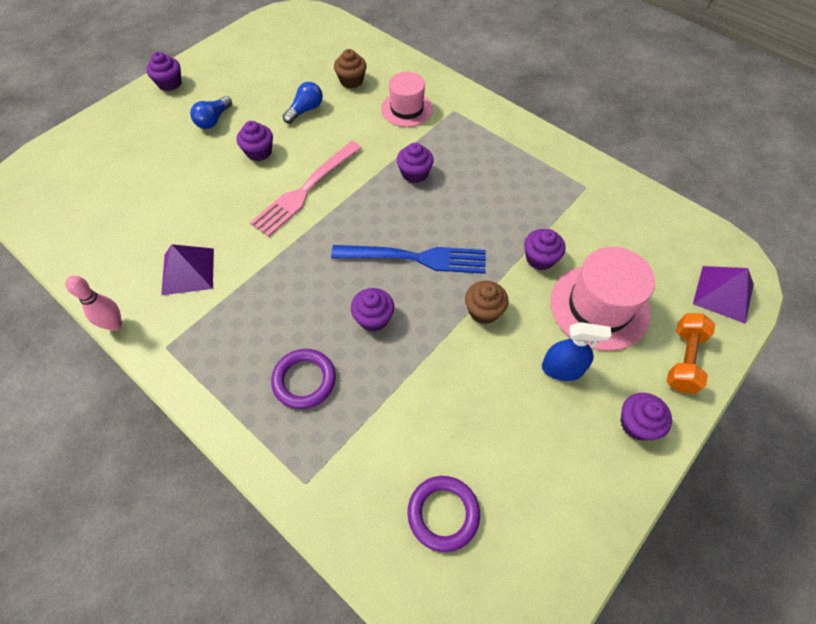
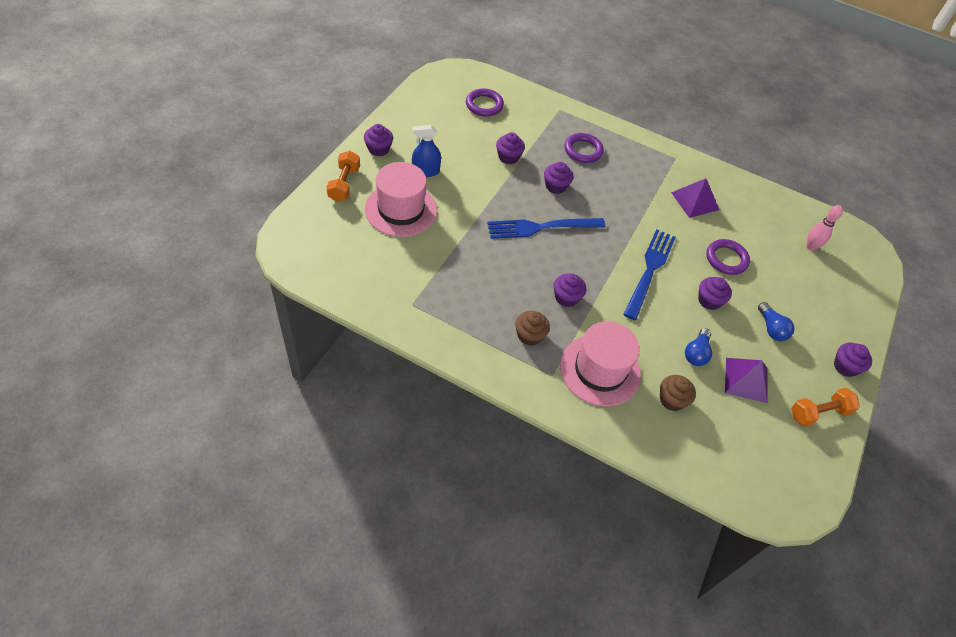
camera: 160 degrees right, 5 degrees down
pink bowling pin [66,276,122,331] -> pink bowling pin moved to [806,205,843,251]
blue light bulb [190,96,232,129] -> blue light bulb turned 150 degrees clockwise [758,302,794,341]
pink fork [250,141,362,237] -> blue fork [623,229,676,320]
pink hat [381,72,433,127] -> pink hat [560,321,641,406], size x1.50
brown cupcake [465,281,509,324] -> brown cupcake moved to [515,311,550,346]
purple cupcake [524,229,566,270] -> purple cupcake moved to [496,132,525,164]
purple pyramid [693,266,754,324] -> purple pyramid moved to [725,358,767,403]
none -> purple ring [707,239,750,275]
none -> orange dumbbell [791,388,860,427]

